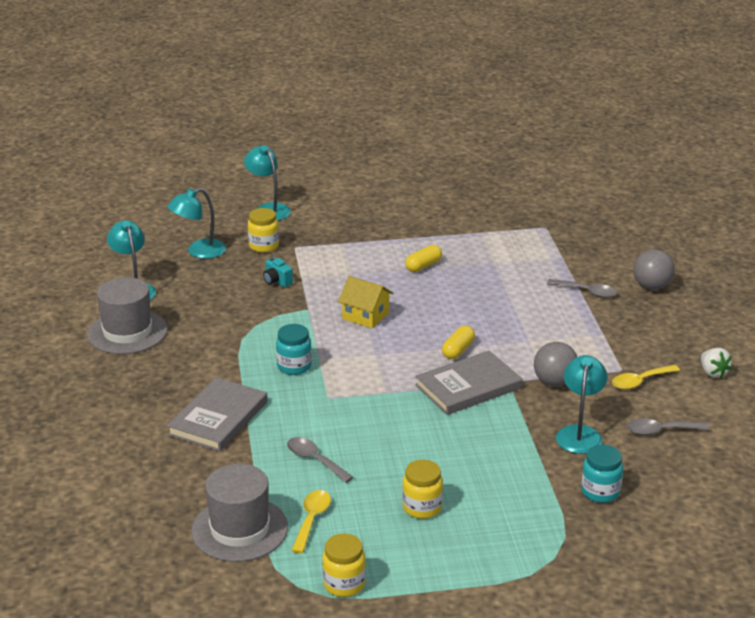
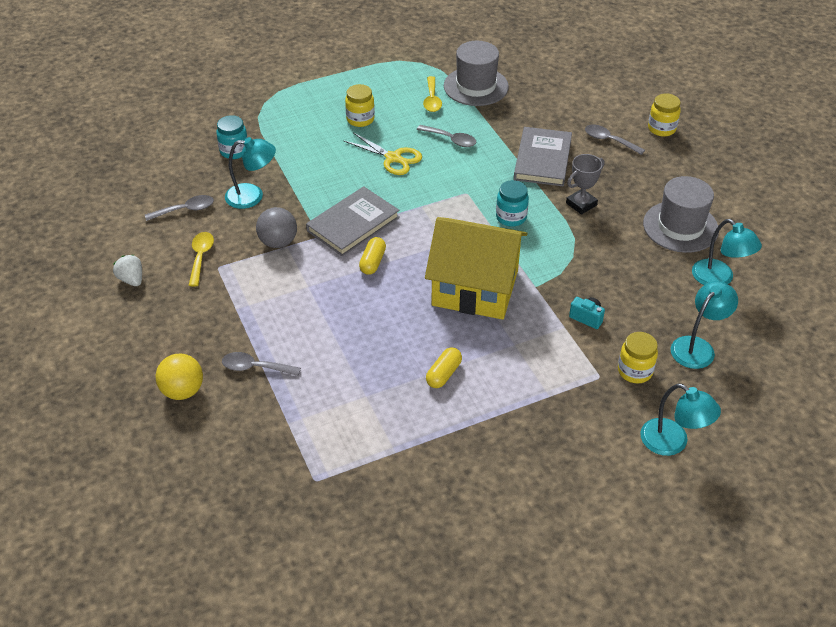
camera: 165 degrees right, 15 degrees up
yellow jar [322,534,366,597] -> yellow jar moved to [648,93,681,137]
yellow house [338,276,393,328] -> yellow house [425,217,528,319], size x2.07
turquoise lamp [556,355,607,454] -> turquoise lamp turned 90 degrees counterclockwise [225,137,276,209]
yellow spoon [612,365,680,389] -> yellow spoon turned 45 degrees counterclockwise [189,232,214,287]
grey ball [633,249,675,290] -> yellow ball [155,354,203,400]
none -> yellow scissors [344,132,422,175]
none -> grey trophy [566,154,604,215]
none -> grey spoon [585,125,645,155]

